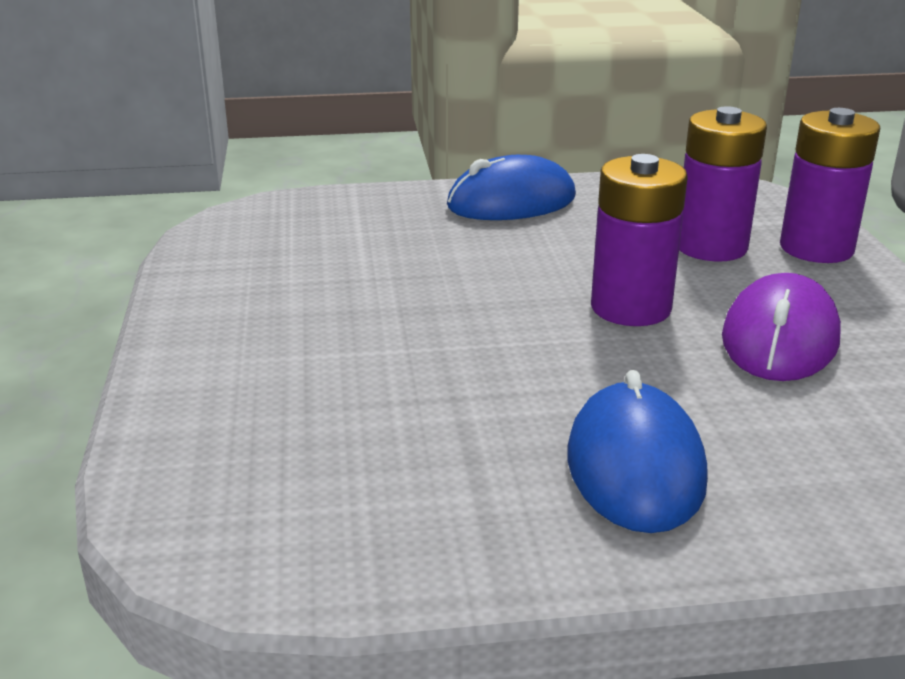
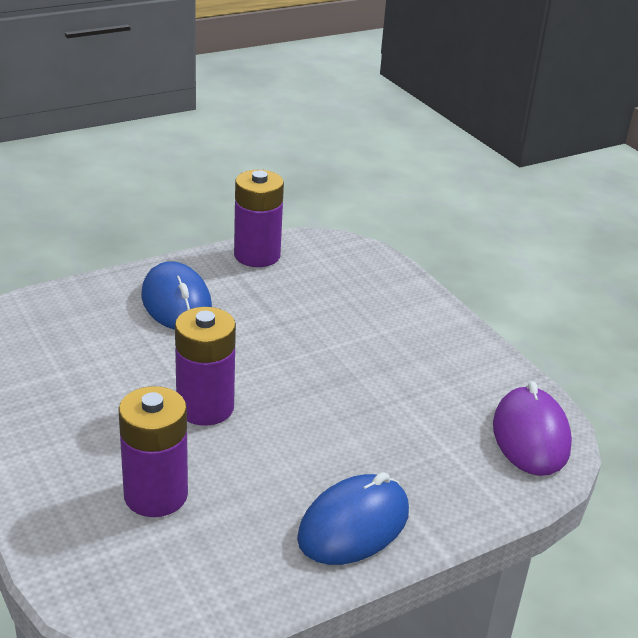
camera: 155 degrees right, 5 degrees up
purple mouse [722,273,841,381] -> purple mouse moved to [493,381,572,476]
purple battery [780,108,880,263] -> purple battery moved to [234,170,284,267]

